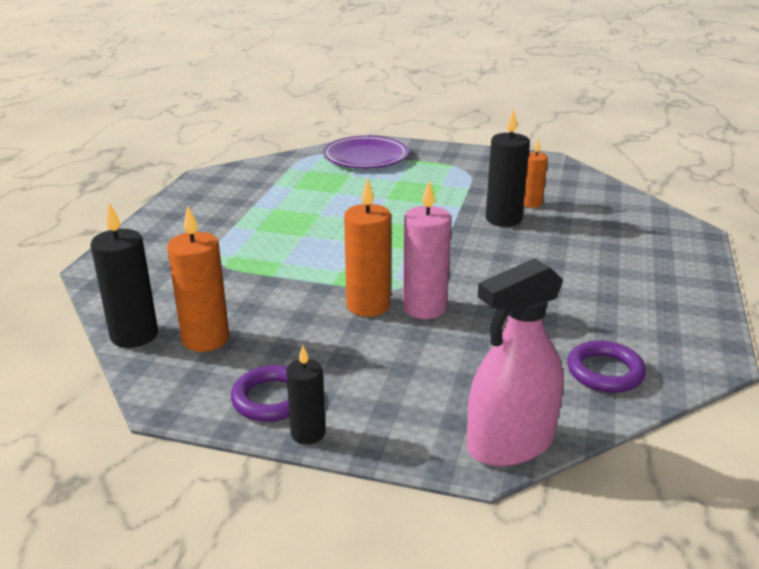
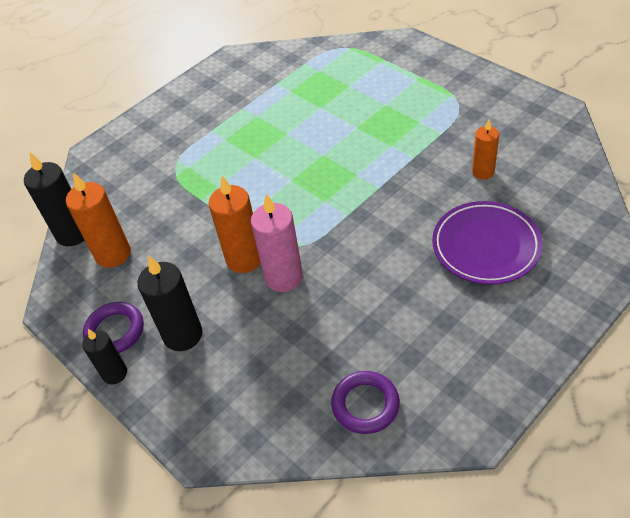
camera: 35 degrees right, 20 degrees up
purple plate [323,136,409,168] -> purple plate moved to [432,201,542,284]
pink spray bottle [467,258,564,466] -> none
black candle [486,109,530,227] -> black candle moved to [137,256,202,351]

